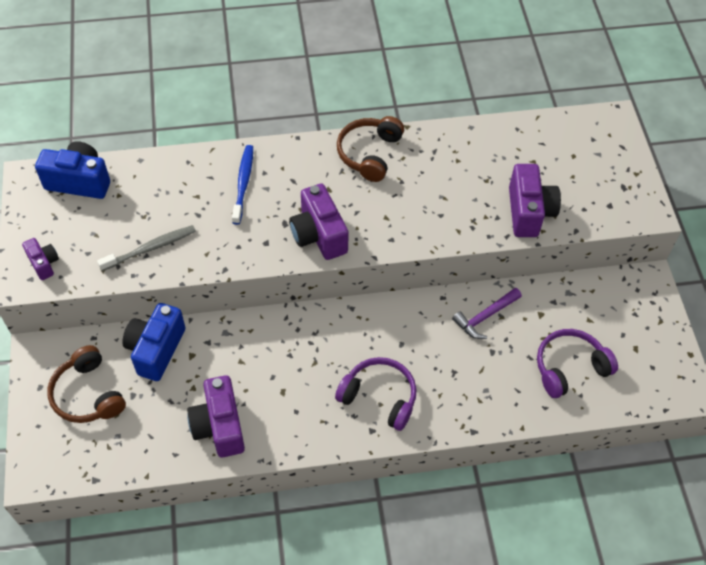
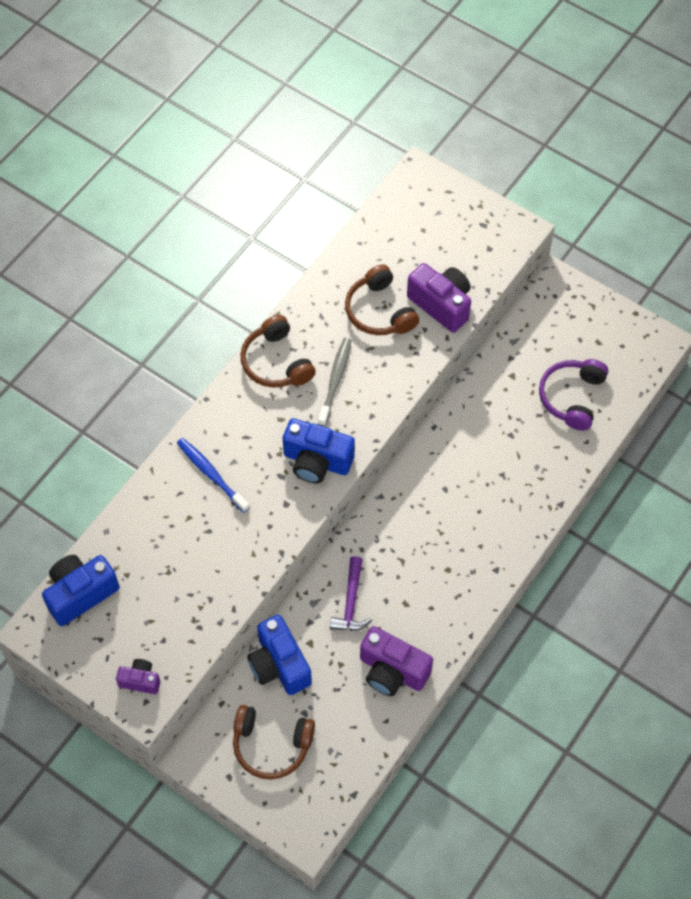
camera: 45 degrees left, 5 degrees up
grey toothbrush [97,225,196,271] -> grey toothbrush moved to [318,338,351,426]
purple camera [289,183,349,260] -> blue camera [283,418,355,483]
purple headphones [335,357,417,431] -> none
purple hammer [452,288,522,339] -> purple hammer moved to [330,556,372,631]
none -> brown headphones [345,264,419,335]

